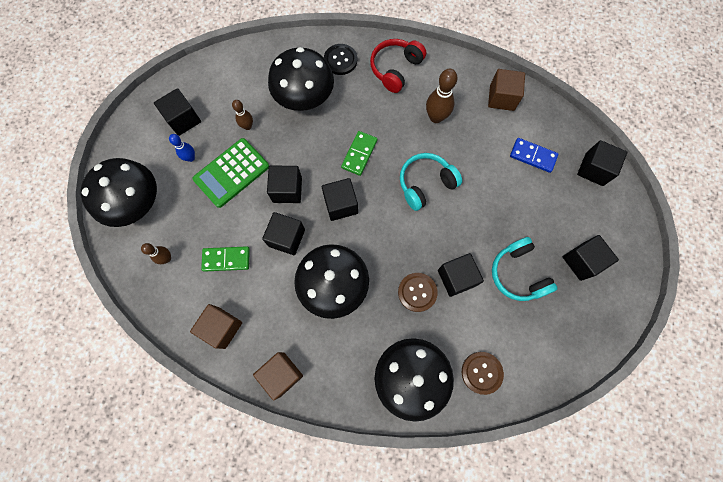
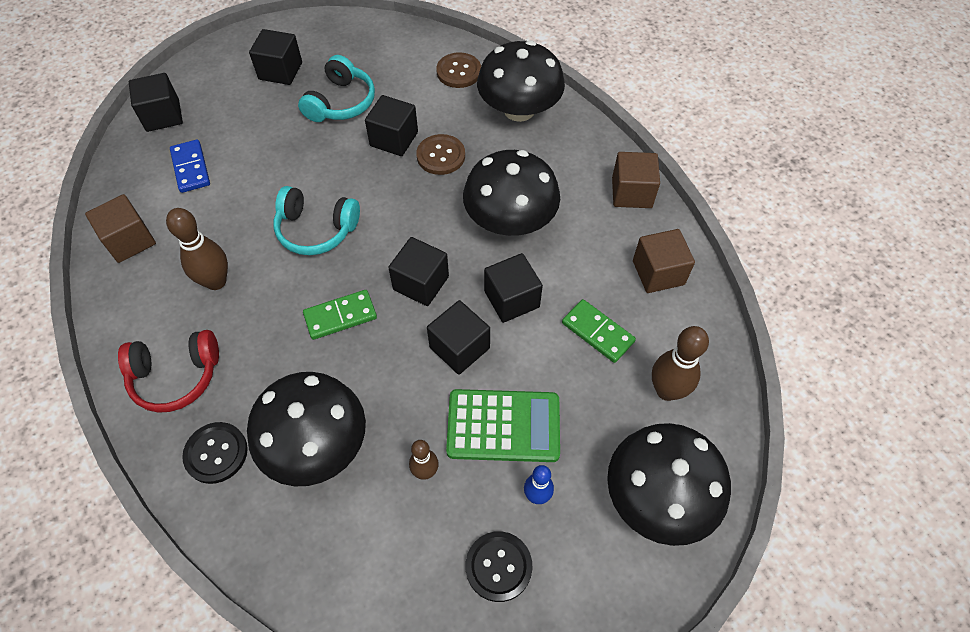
camera: 135 degrees left, 15 degrees down
brown bowling pin [141,243,171,264] -> brown bowling pin [652,326,709,401], size x1.65
black cube [154,88,201,136] -> black button [466,531,532,602]

